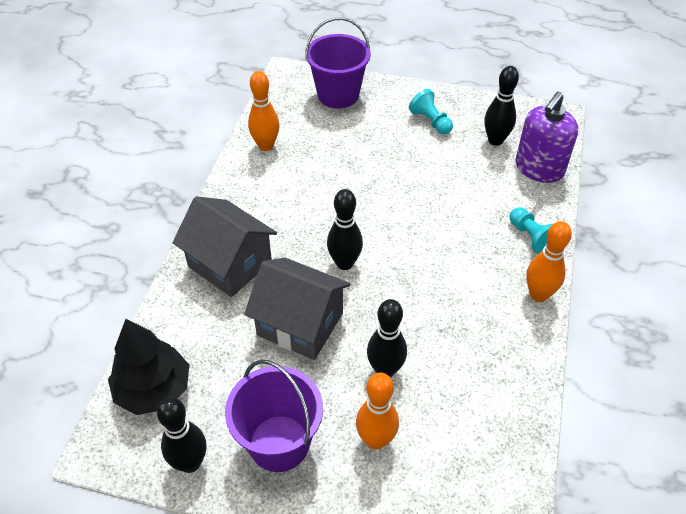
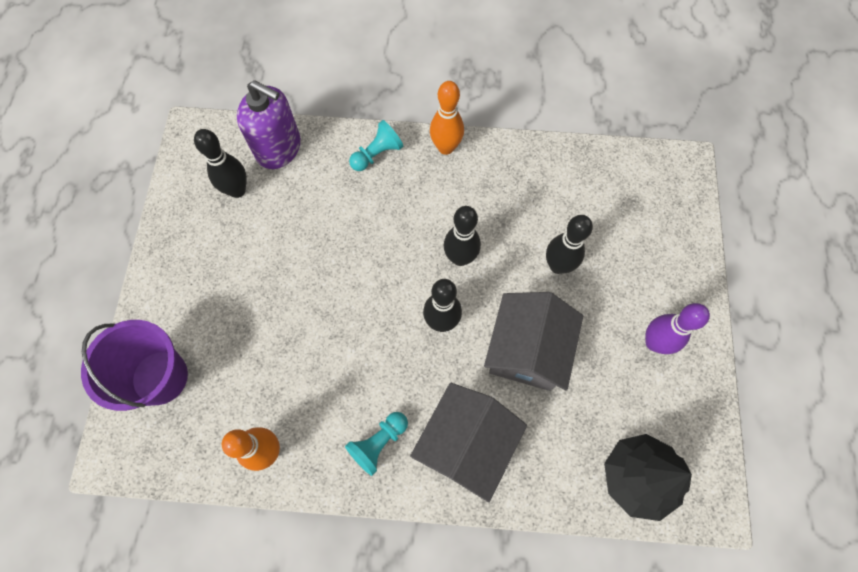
camera: 100 degrees left, 20 degrees up
black bowling pin [157,397,206,473] -> black bowling pin moved to [444,206,481,266]
purple bucket [225,359,323,472] -> purple bowling pin [645,303,710,354]
orange bowling pin [356,373,399,450] -> none
turquoise pawn [409,89,453,134] -> turquoise pawn moved to [345,412,408,476]

